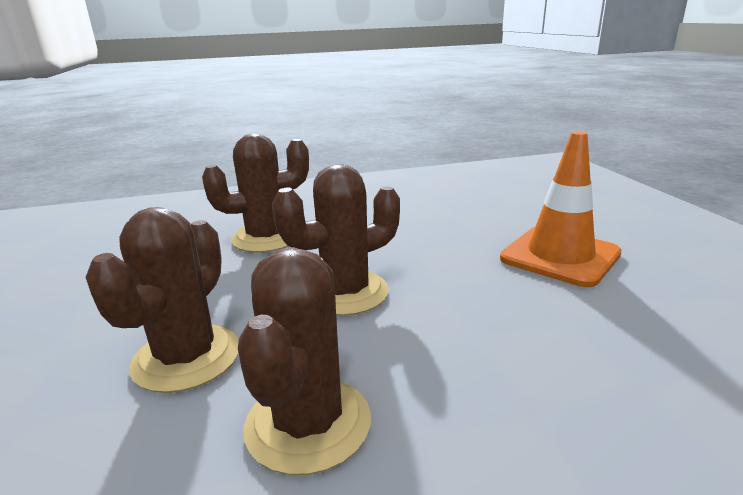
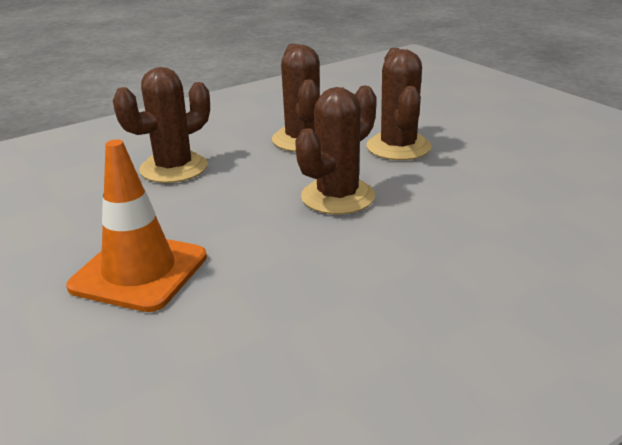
camera: 160 degrees right, 5 degrees up
brown cactus [202,134,309,253] -> brown cactus moved to [113,67,210,183]

